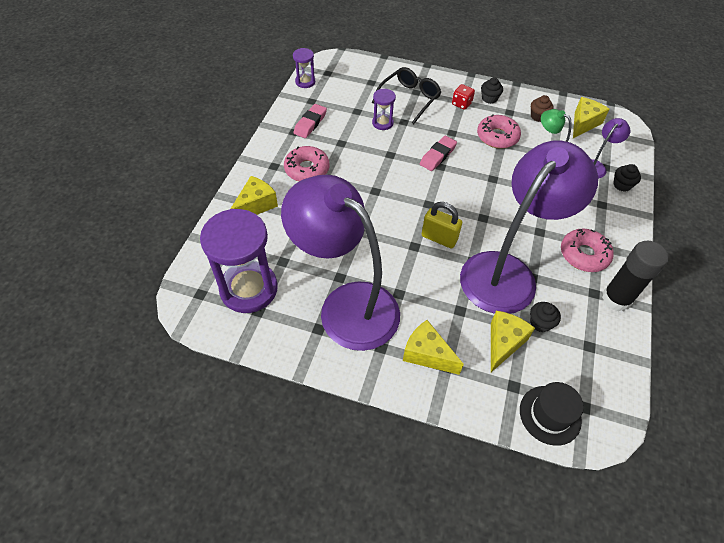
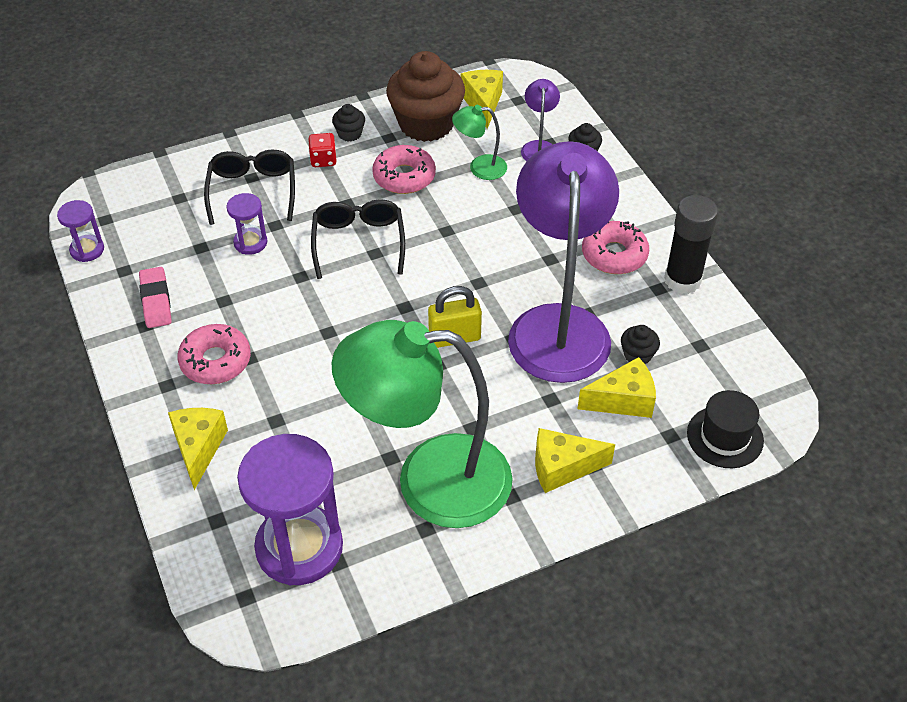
camera: 40 degrees left, 5 degrees down
purple lamp [281,175,400,351] -> green lamp [331,320,513,528]
pink eraser [420,136,457,171] -> black glasses [311,199,405,279]
yellow cheese [491,311,535,372] -> yellow cheese turned 90 degrees clockwise [577,357,656,418]
brown cupcake [531,95,554,122] -> brown cupcake [386,51,465,142], size x2.35

